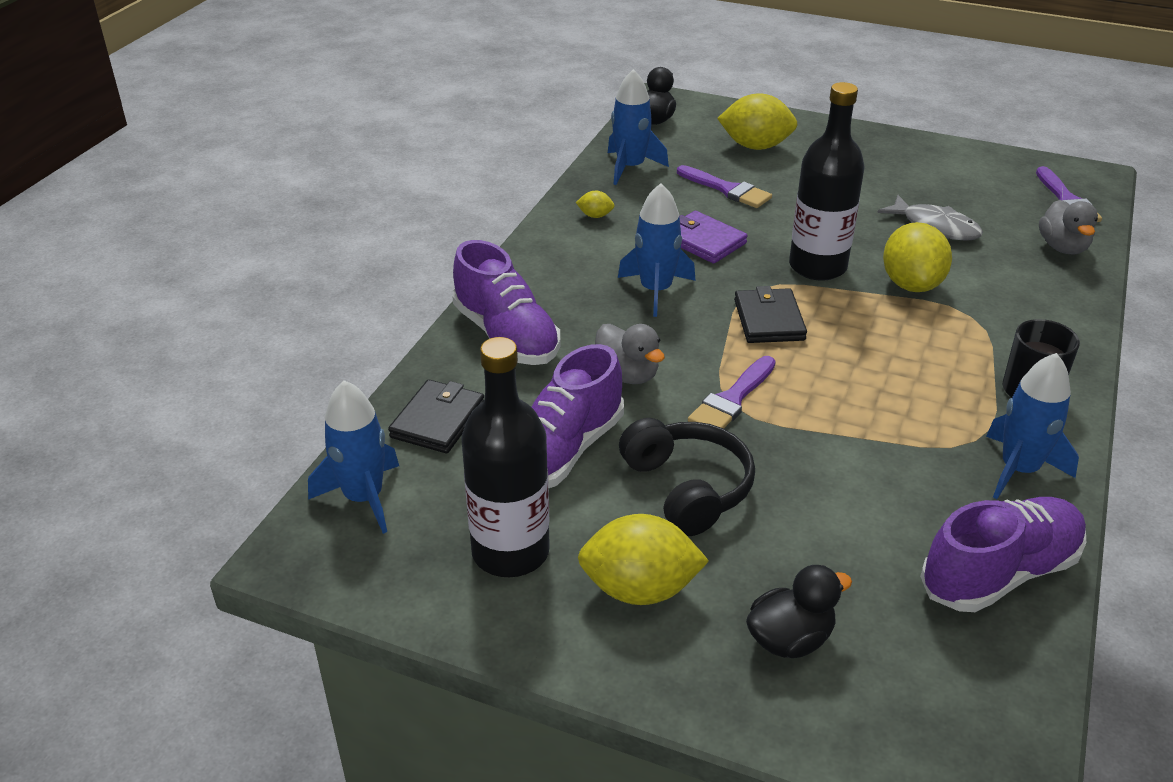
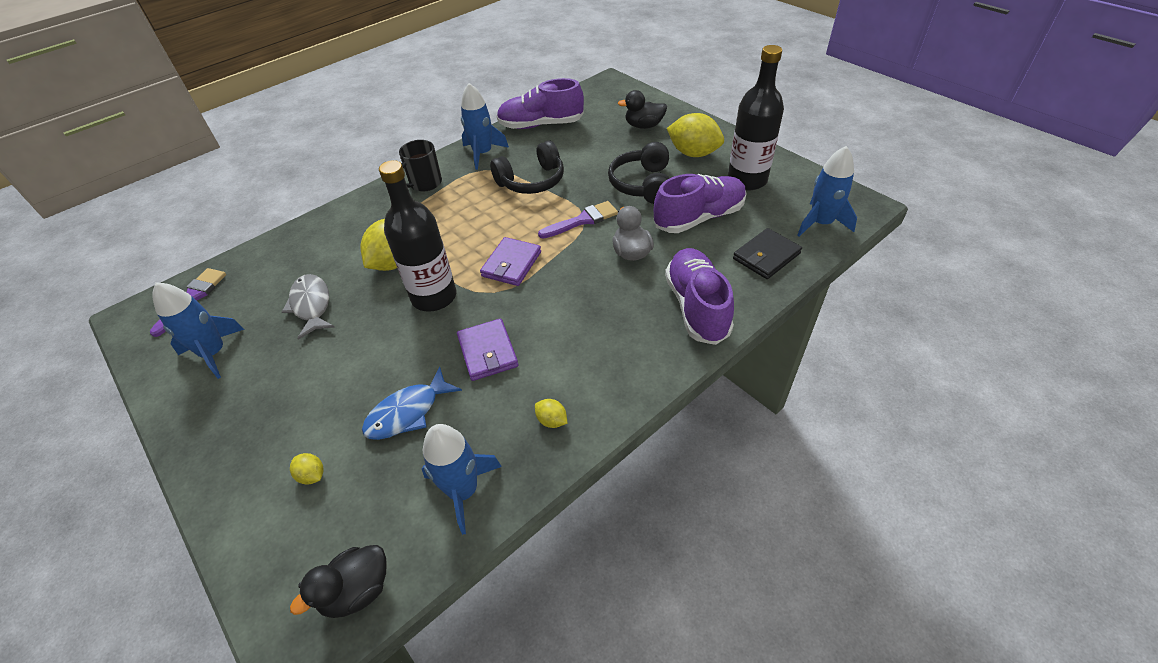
camera: 150 degrees left, 10 degrees up
blue rocket [618,183,695,317] -> blue rocket moved to [152,282,245,379]
purple brush [677,165,772,208] -> blue fish [362,366,462,440]
yellow lemon [717,93,798,150] -> yellow lemon [290,453,324,484], size x0.45
black wallet [734,286,807,343] -> purple wallet [480,237,541,286]
grey duck [1039,200,1098,255] -> none
none -> black headphones [490,140,564,194]

